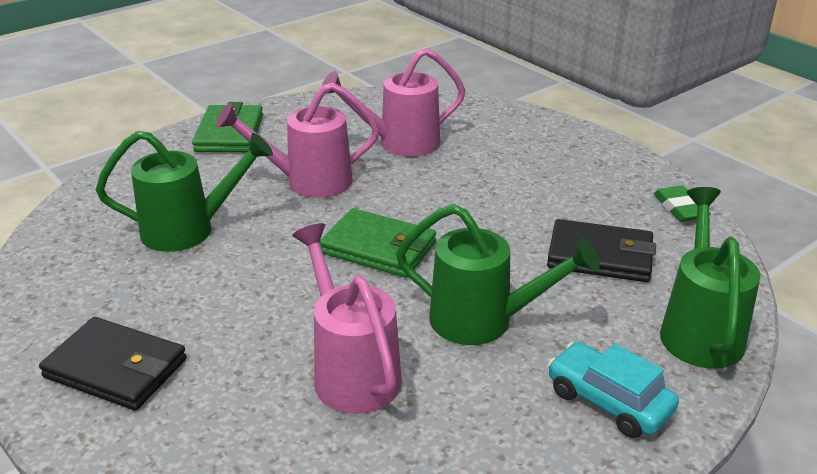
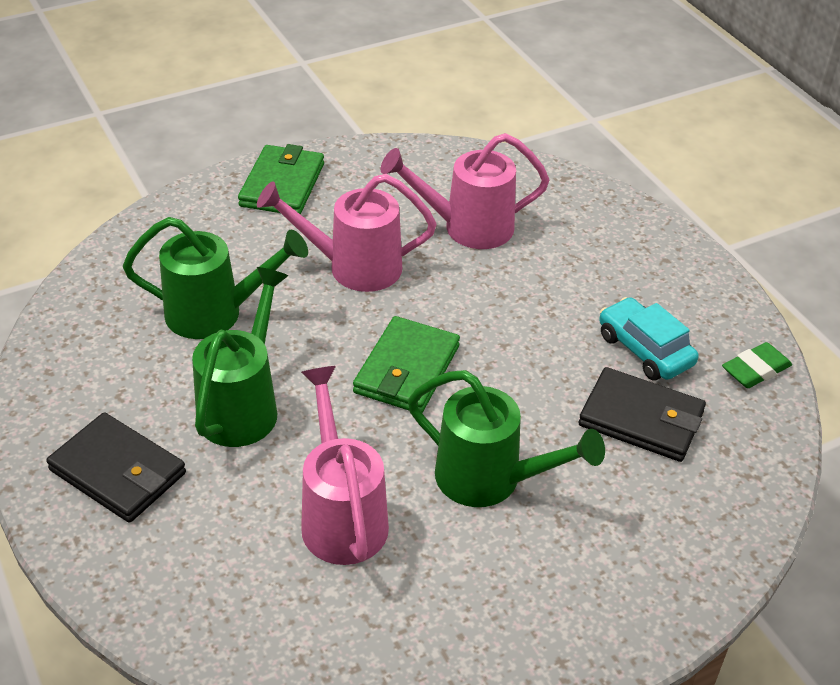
camera: 10 degrees right, 10 degrees up
green wallet [319,208,436,278] -> green wallet turned 75 degrees clockwise [353,316,460,413]
turquoise car [548,342,679,438] -> turquoise car moved to [599,297,699,381]
green eraser [654,186,711,222] -> green eraser turned 60 degrees clockwise [722,342,792,388]
green watering can [660,187,761,368] -> green watering can moved to [192,267,288,447]

